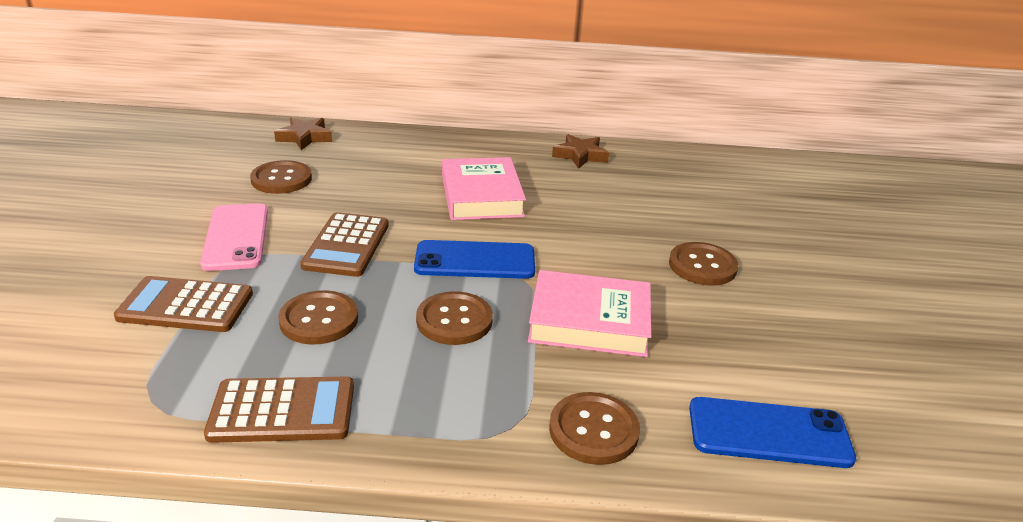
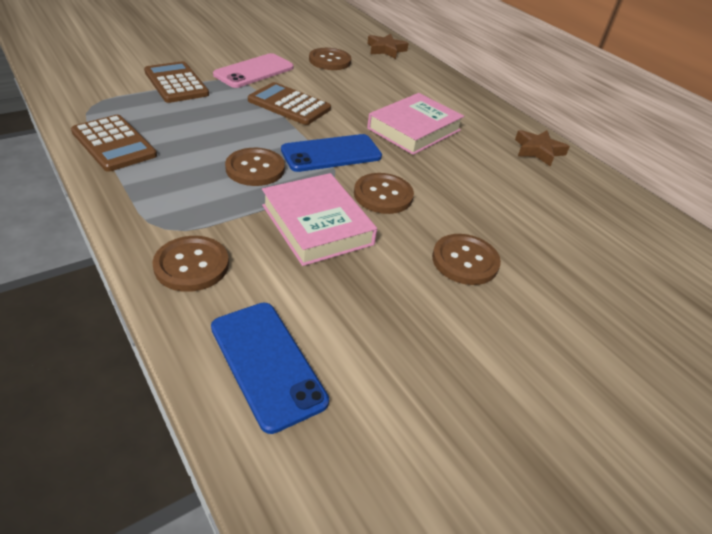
camera: 50 degrees right, 10 degrees up
brown button [278,290,358,345] -> brown button moved to [354,173,414,214]
brown calculator [300,212,389,277] -> brown calculator turned 60 degrees clockwise [248,82,331,125]
blue phone [414,240,535,279] -> blue phone turned 75 degrees counterclockwise [281,134,382,172]

